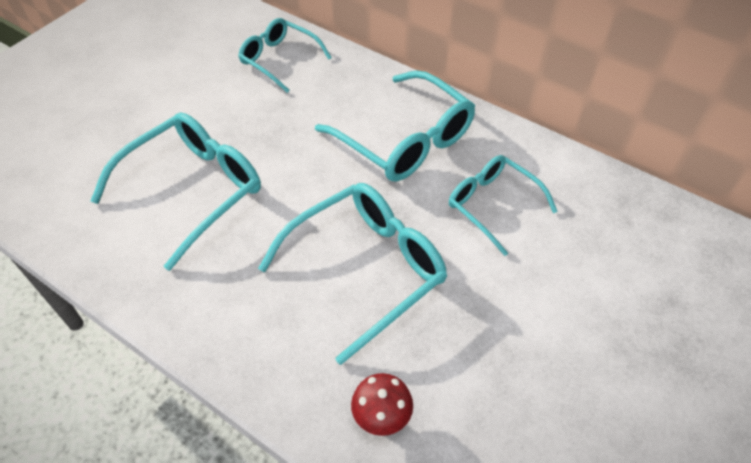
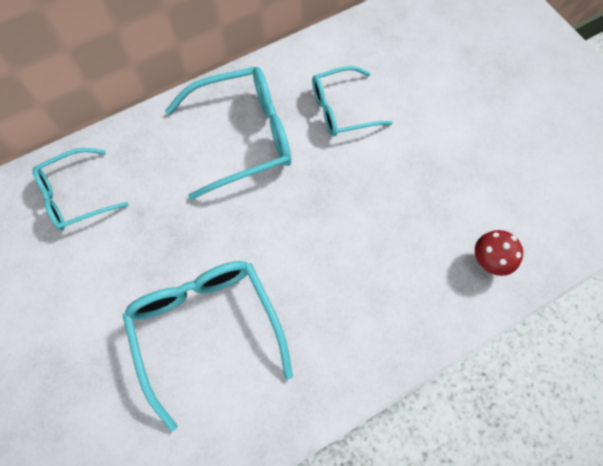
camera: 65 degrees left, 15 degrees up
turquoise glasses [258,183,447,365] -> none

